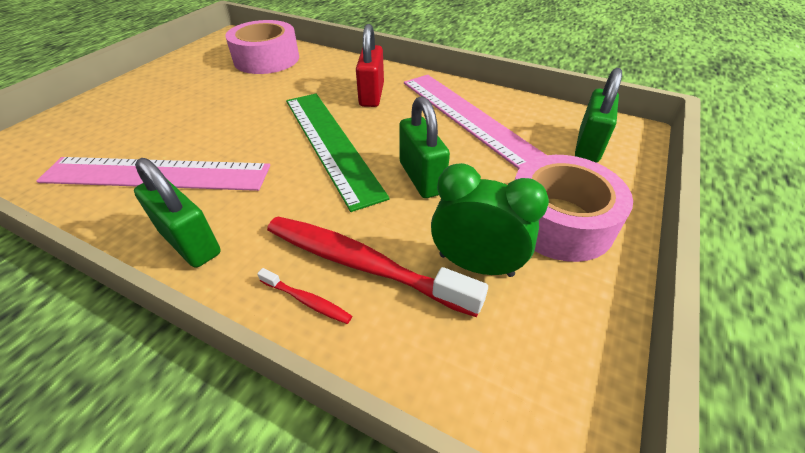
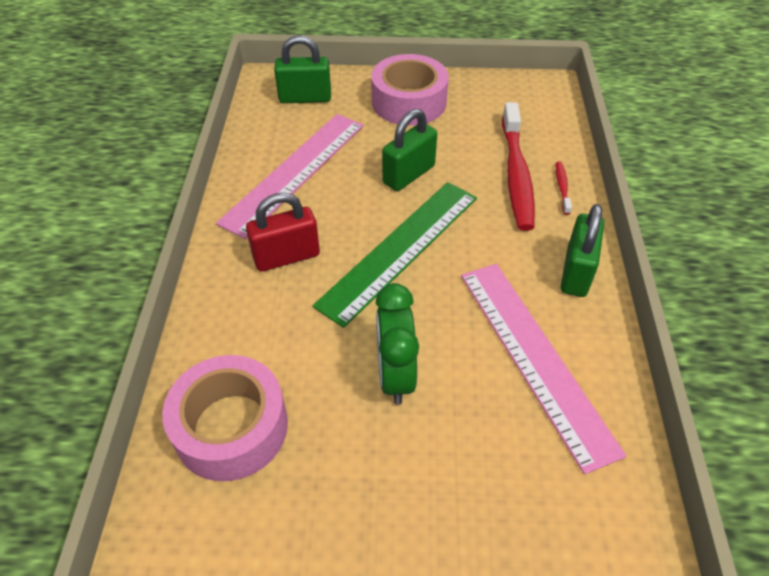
camera: 115 degrees left, 5 degrees up
green clock [431,163,549,277] -> green clock moved to [375,283,419,405]

